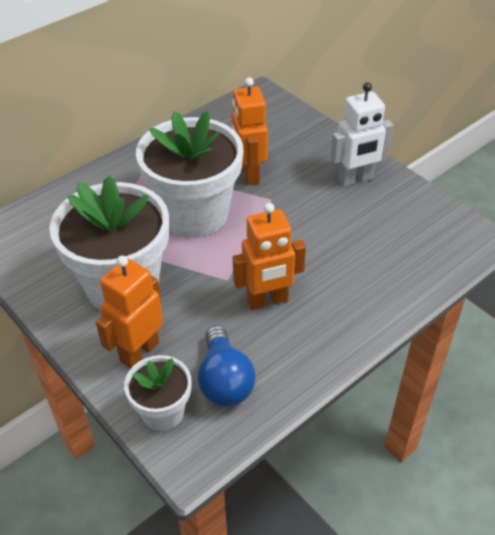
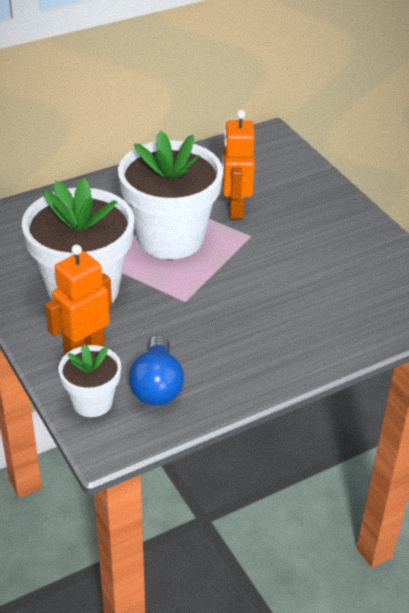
camera: 10 degrees right, 5 degrees down
orange robot [233,203,306,310] -> none
white robot [331,82,393,187] -> none

